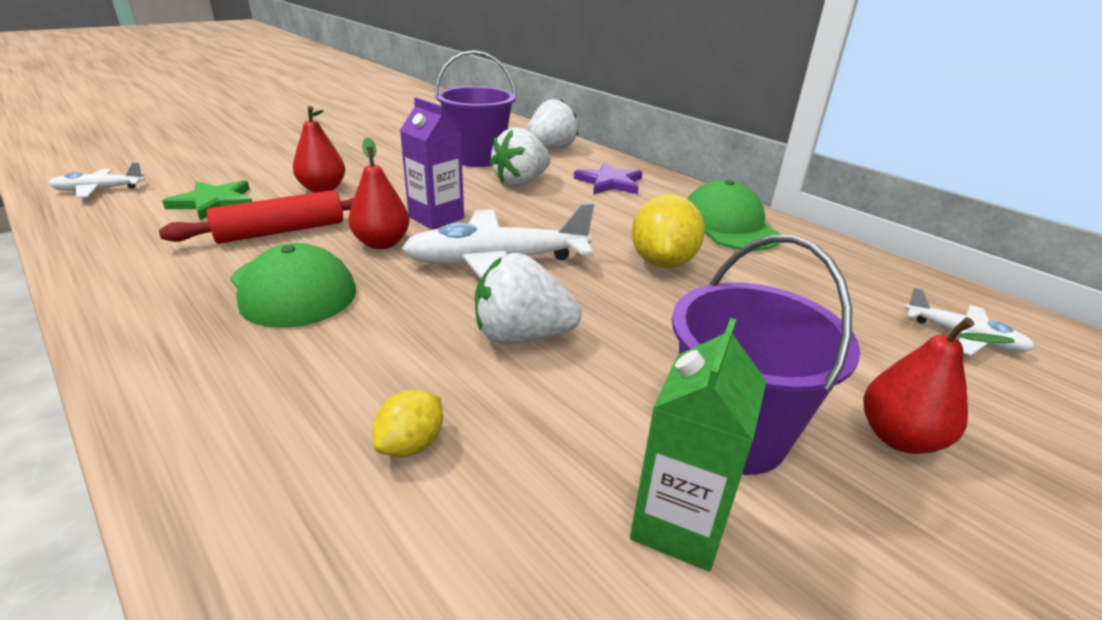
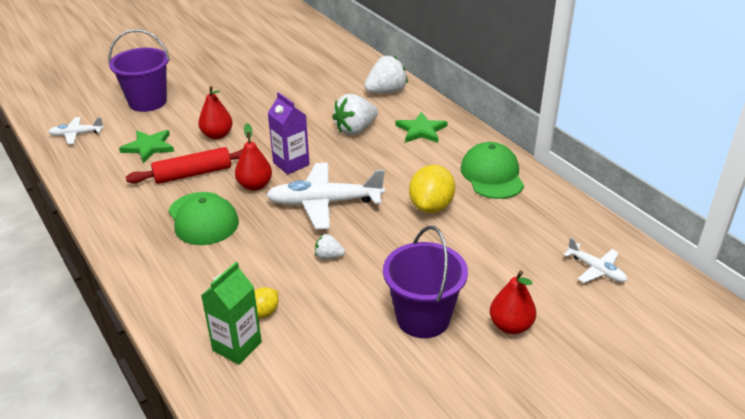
camera: 10 degrees right, 5 degrees up
purple bucket [435,50,517,167] -> purple bucket moved to [108,29,170,112]
white strawberry [475,253,582,344] -> white strawberry [315,234,345,260], size x0.51
purple star [574,162,642,194] -> green star [396,112,448,143]
green carton [630,318,767,571] -> green carton moved to [201,262,262,365]

